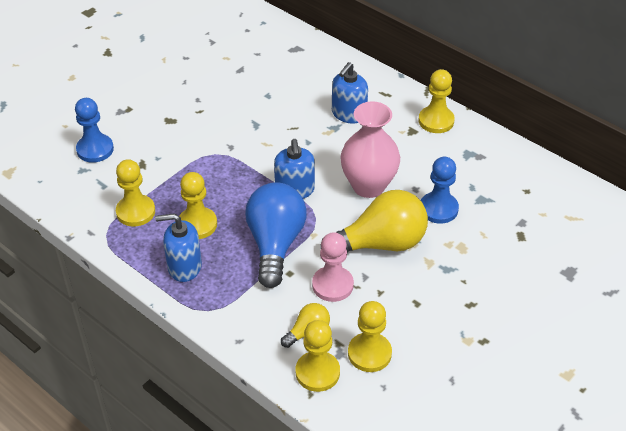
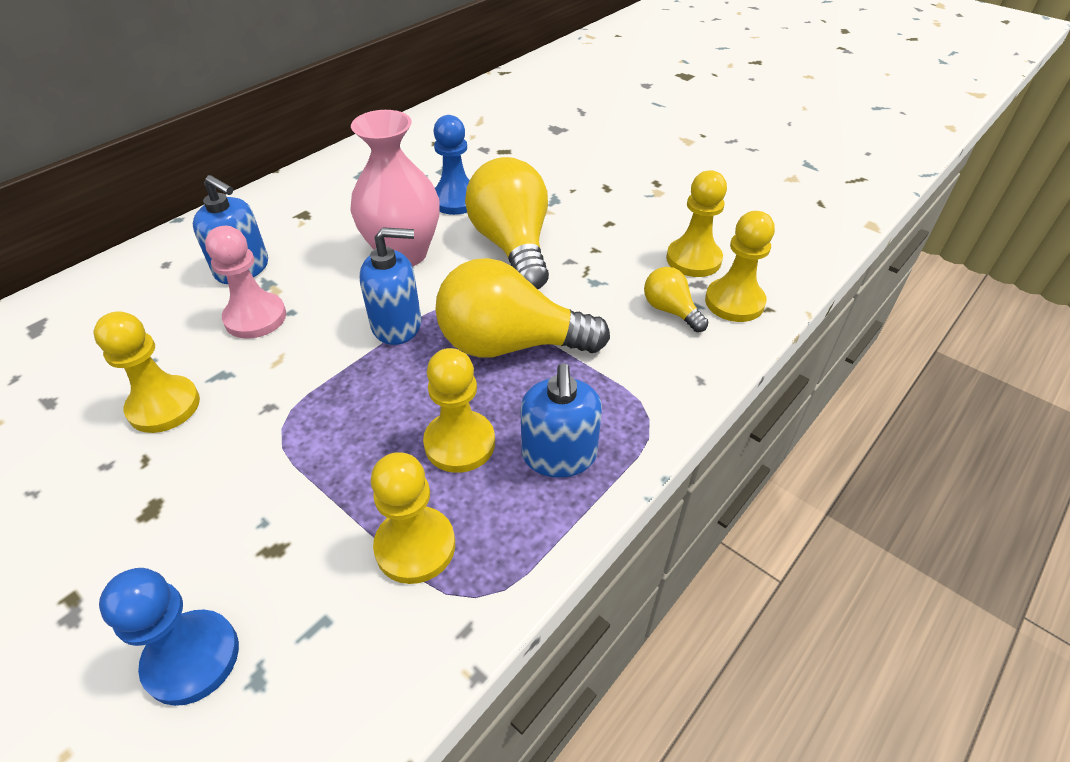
camera: 90 degrees left, 0 degrees up
blue light bulb [245,182,307,288] -> yellow light bulb [435,258,610,357]
pink pawn [312,232,354,302] -> pink pawn moved to [205,226,286,339]
yellow pawn [419,69,455,133] -> yellow pawn moved to [94,311,200,433]

